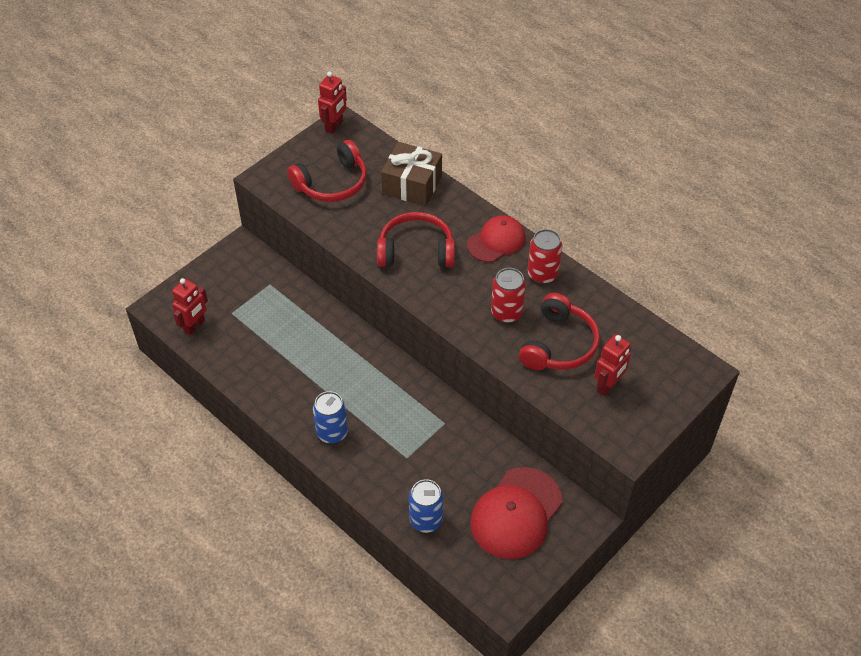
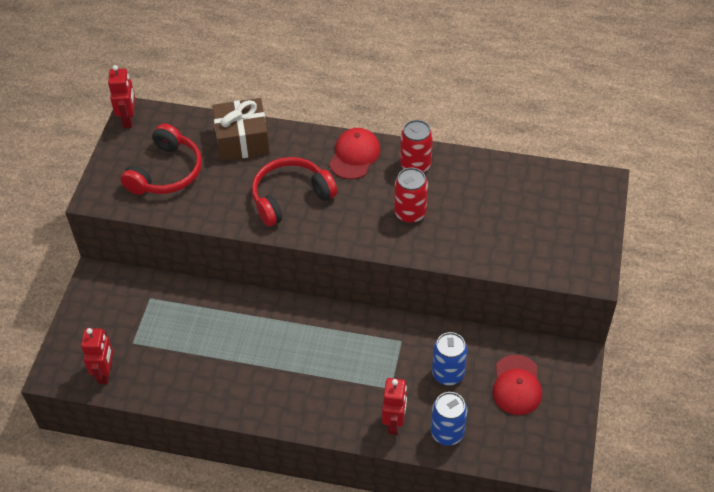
camera: 30 degrees left, 0 degrees up
blue can [313,391,348,444] -> blue can moved to [432,332,467,385]
red cap [470,467,562,559] -> red cap [492,354,542,415], size x0.65
red headphones [519,293,600,370] -> none
red robot [594,334,631,396] -> red robot moved to [382,378,407,435]

